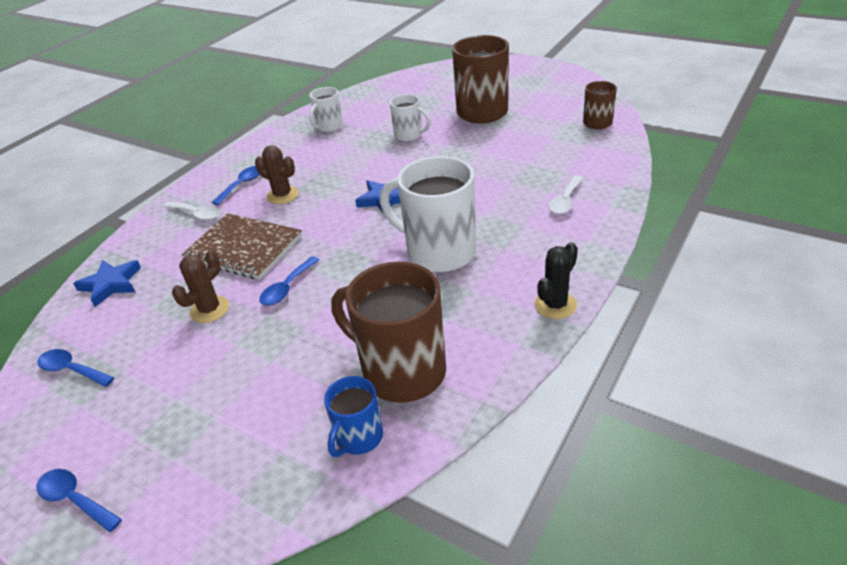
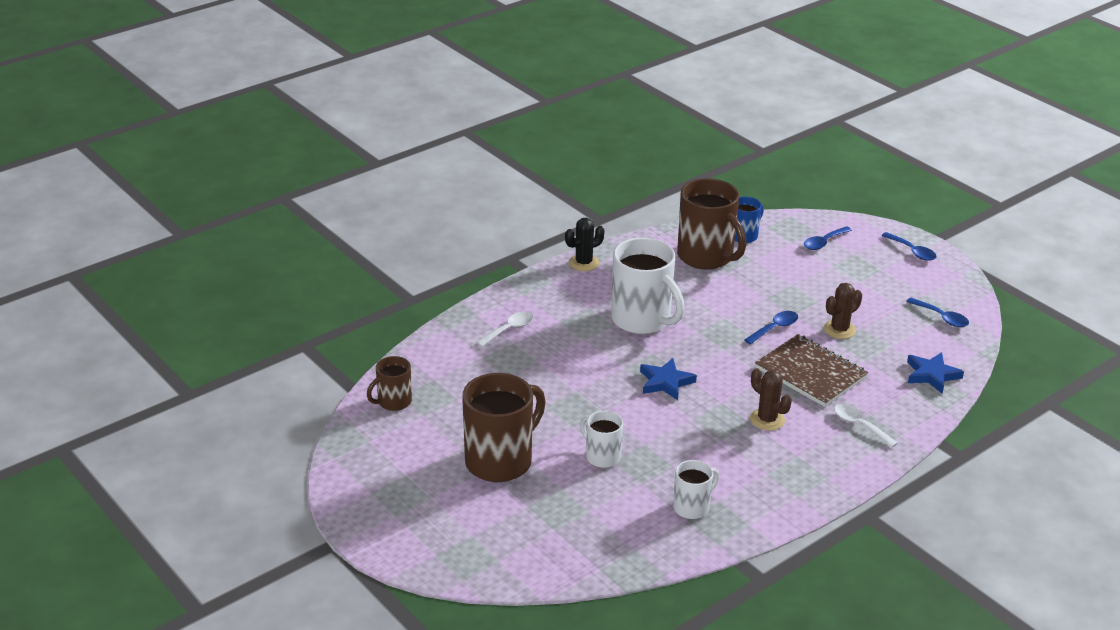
camera: 165 degrees left, 5 degrees down
blue spoon [212,166,260,205] -> blue spoon moved to [804,226,852,250]

